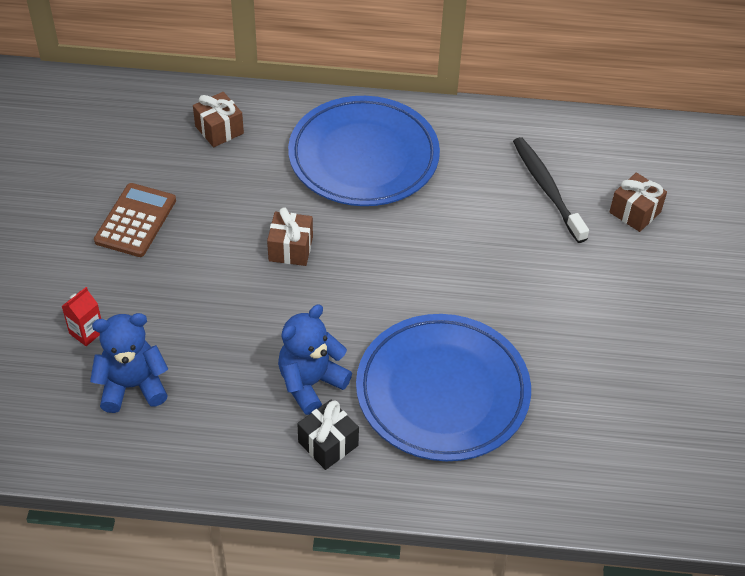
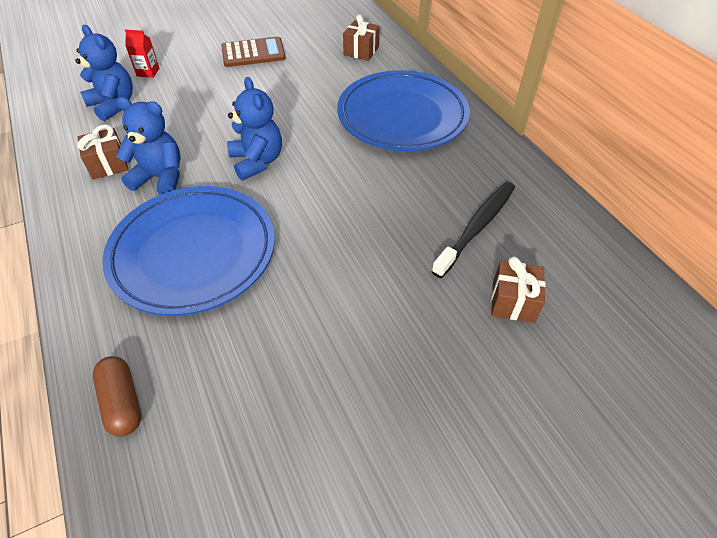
camera: 60 degrees right, 0 degrees up
brown gift [267,207,313,266] -> brown gift moved to [77,124,129,180]
black gift [297,400,359,470] -> none
none -> brown capsule [93,356,142,437]
none -> blue teddy bear [227,77,282,180]

